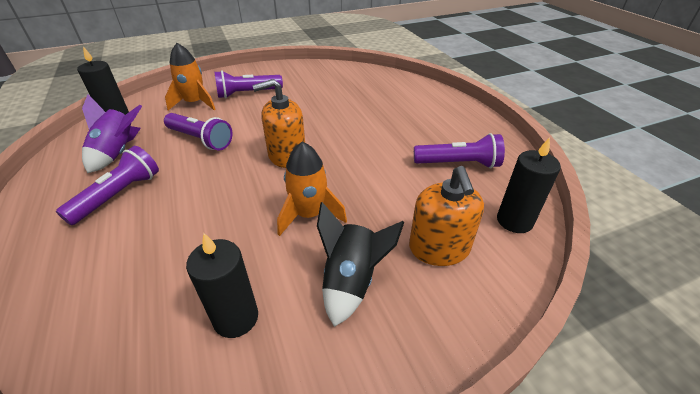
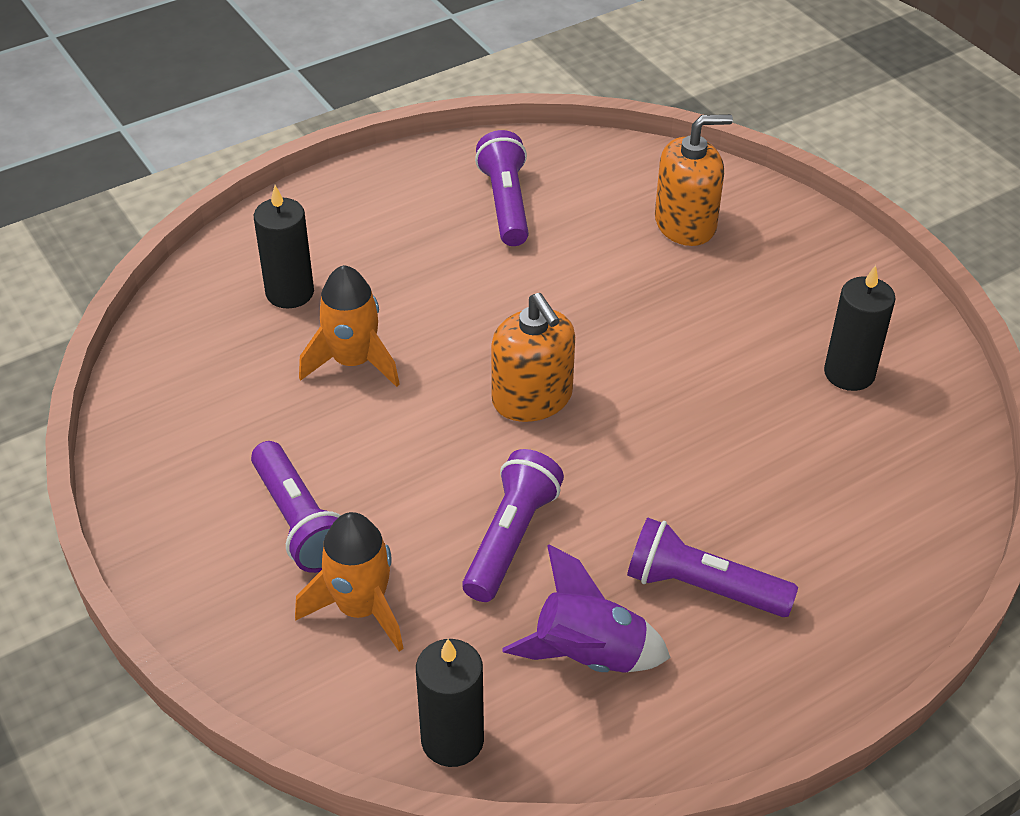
camera: 100 degrees left, 5 degrees up
orange rocket [277,142,347,236] -> orange rocket moved to [299,265,400,387]
black rocket [317,202,404,327] -> none
black candle [497,137,561,233] -> black candle moved to [254,185,314,309]

